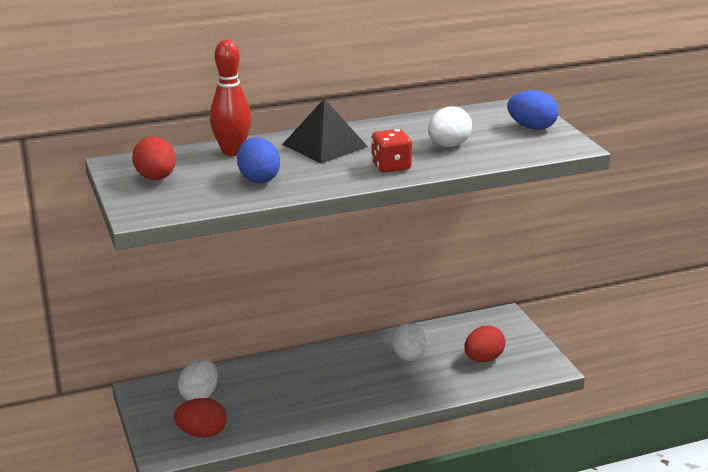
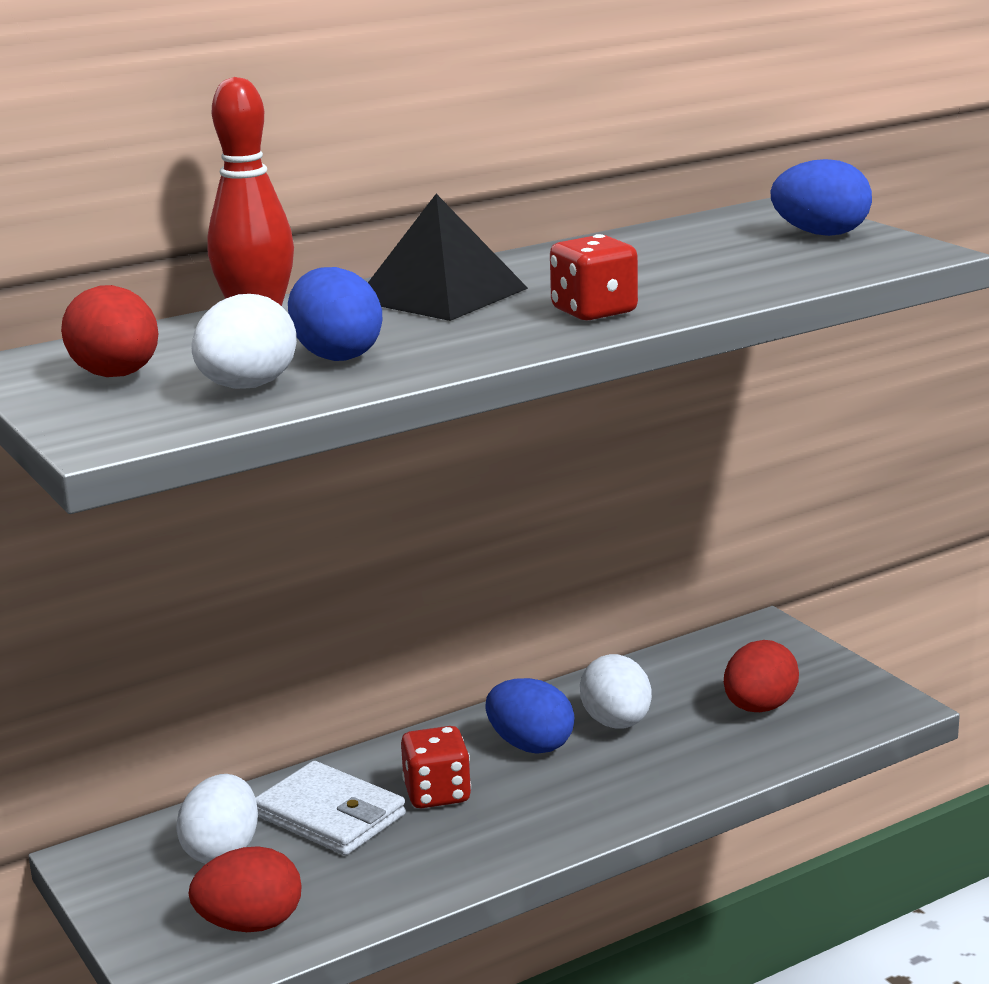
camera: 10 degrees left, 5 degrees down
white egg [428,106,472,147] -> white egg moved to [191,294,297,389]
none -> white wallet [256,761,406,855]
none -> red dice [401,726,471,808]
none -> blue egg [485,678,575,754]

